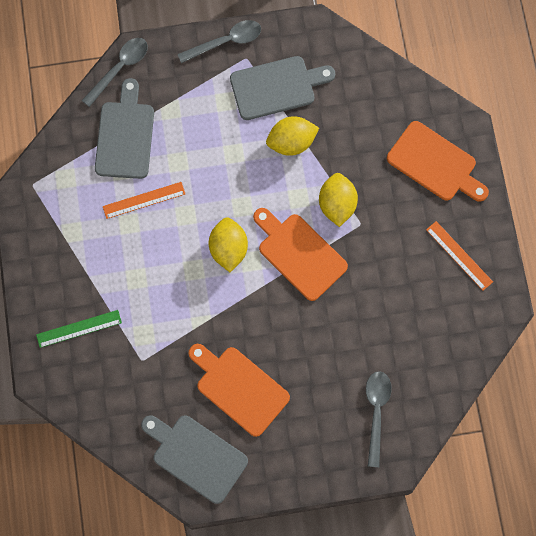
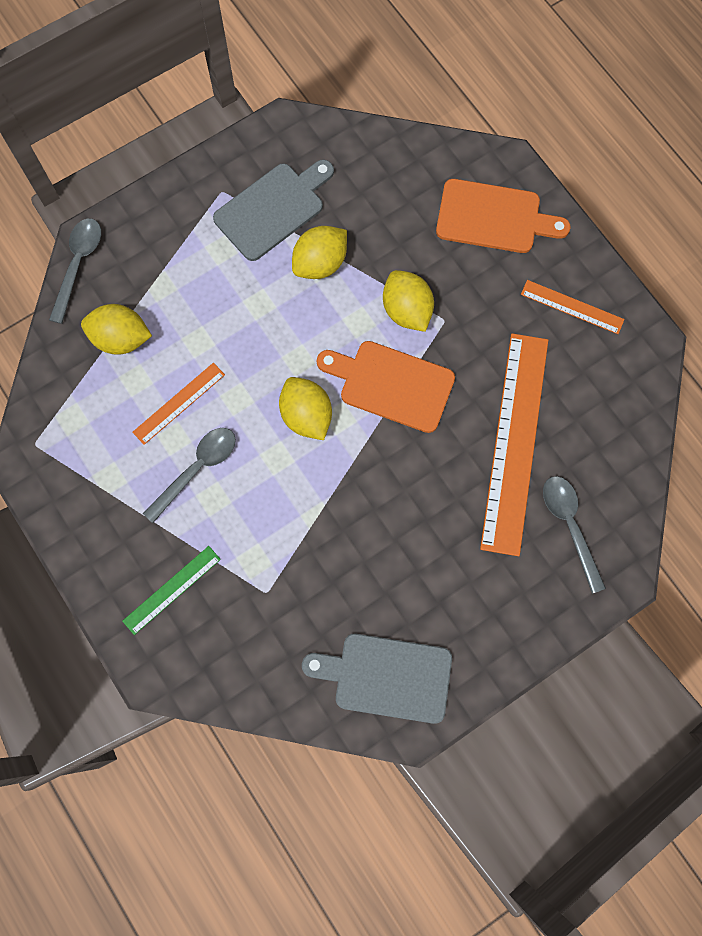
camera: 25 degrees left, 0 degrees up
grey cutting board [95,78,154,179] -> yellow lemon [81,304,152,355]
grey spoon [178,20,261,63] -> grey spoon moved to [143,428,236,523]
orange cutting board [188,344,290,437] -> none
none -> orange ruler [480,333,548,556]

